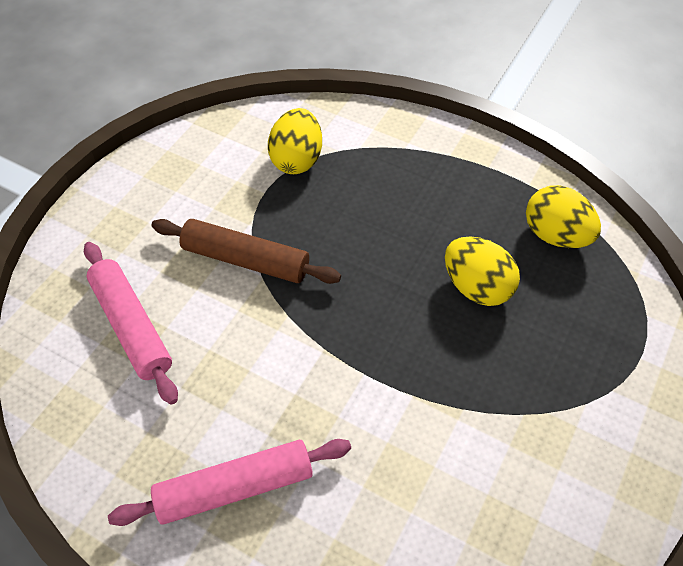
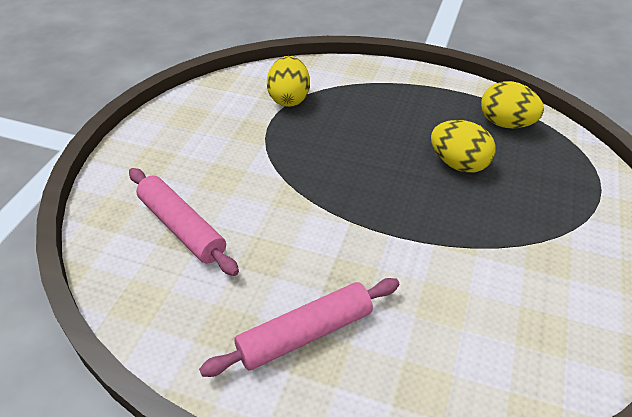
camera: 10 degrees left, 10 degrees down
brown rolling pin [152,219,341,284] -> none

